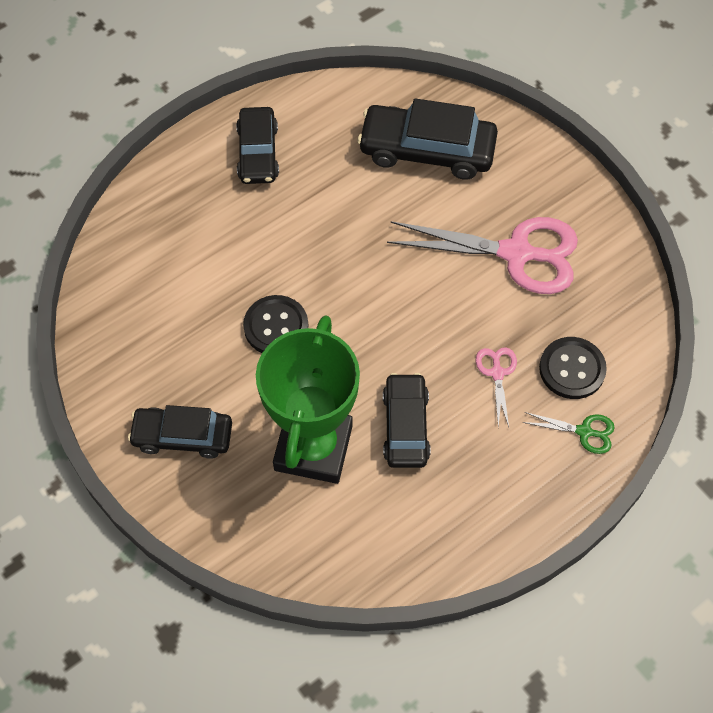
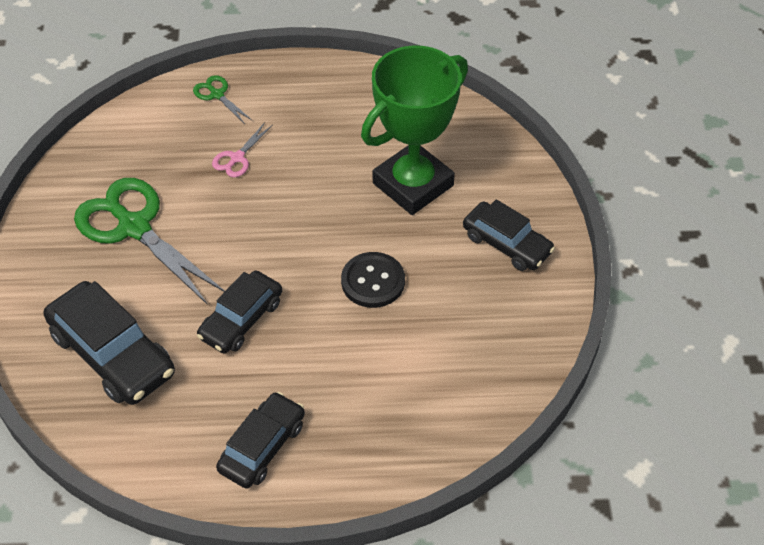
camera: 145 degrees left, 10 degrees down
black car [383,373,431,468] -> black car moved to [197,271,282,353]
pink scissors [387,217,578,294] -> green scissors [74,178,225,305]
black button [539,337,607,399] -> none

